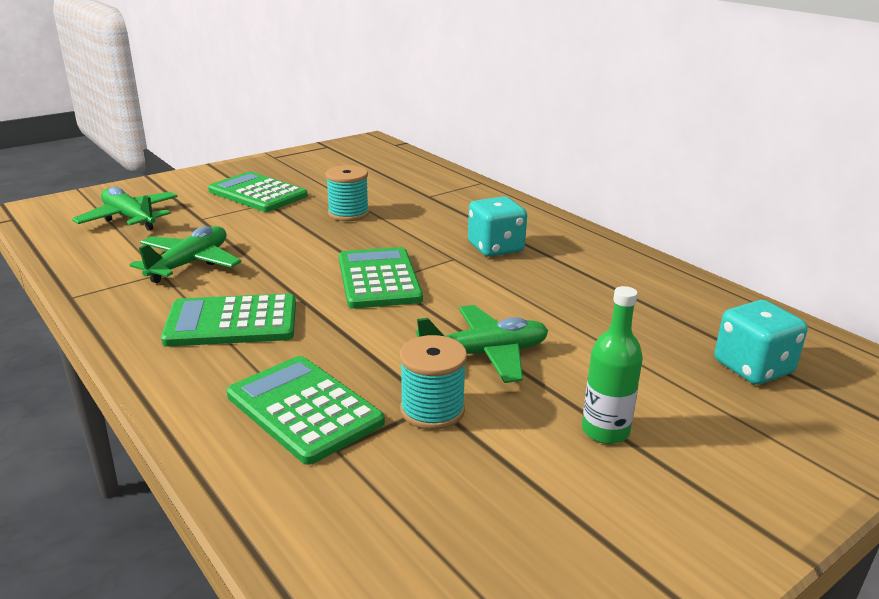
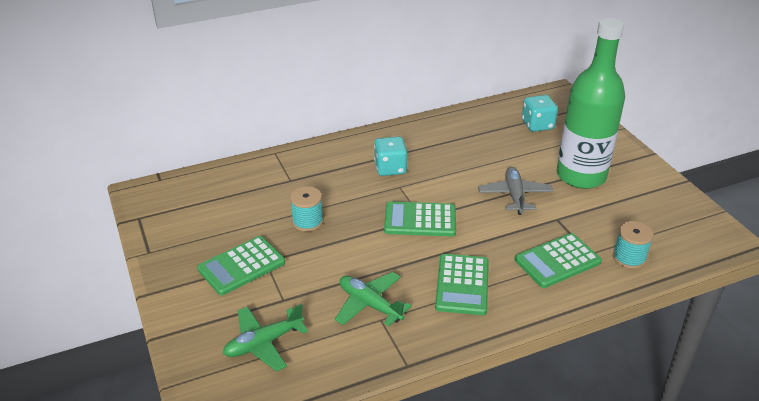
camera: 75 degrees left, 10 degrees up
turquoise spool [400,335,467,430] -> turquoise spool moved to [613,221,654,269]
green plane [416,305,548,383] -> grey plane [478,167,553,215]
green bottle [582,286,643,444] -> green bottle [557,18,625,189], size x2.42

